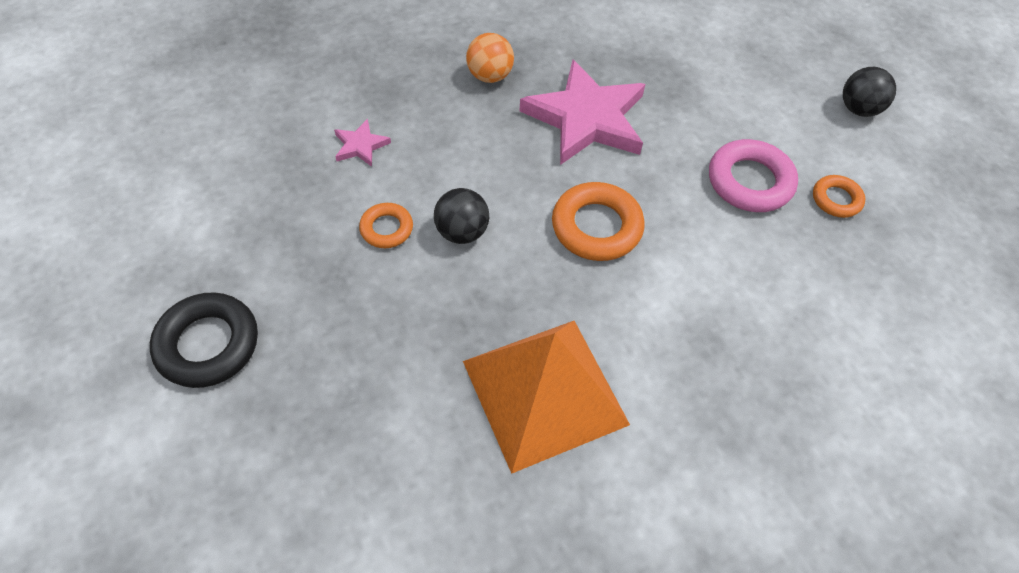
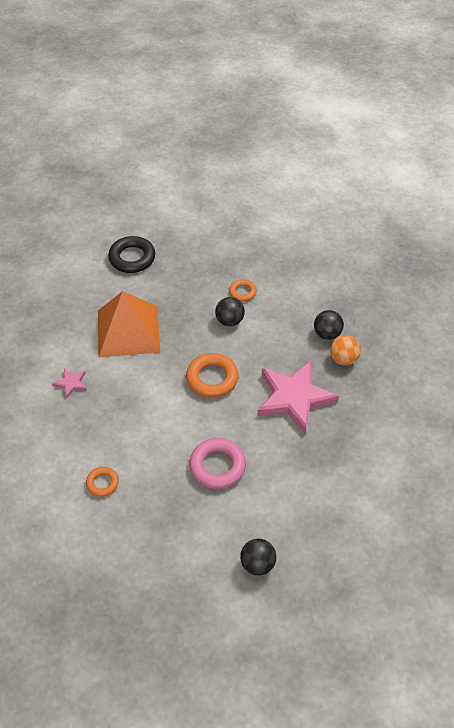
camera: 110 degrees right, 5 degrees down
black ring [150,292,258,388] -> black ring moved to [108,236,155,273]
pink star [334,119,391,167] -> pink star moved to [52,368,87,399]
orange ring [813,175,865,218] -> orange ring moved to [86,467,119,497]
none -> black ball [314,310,344,340]

